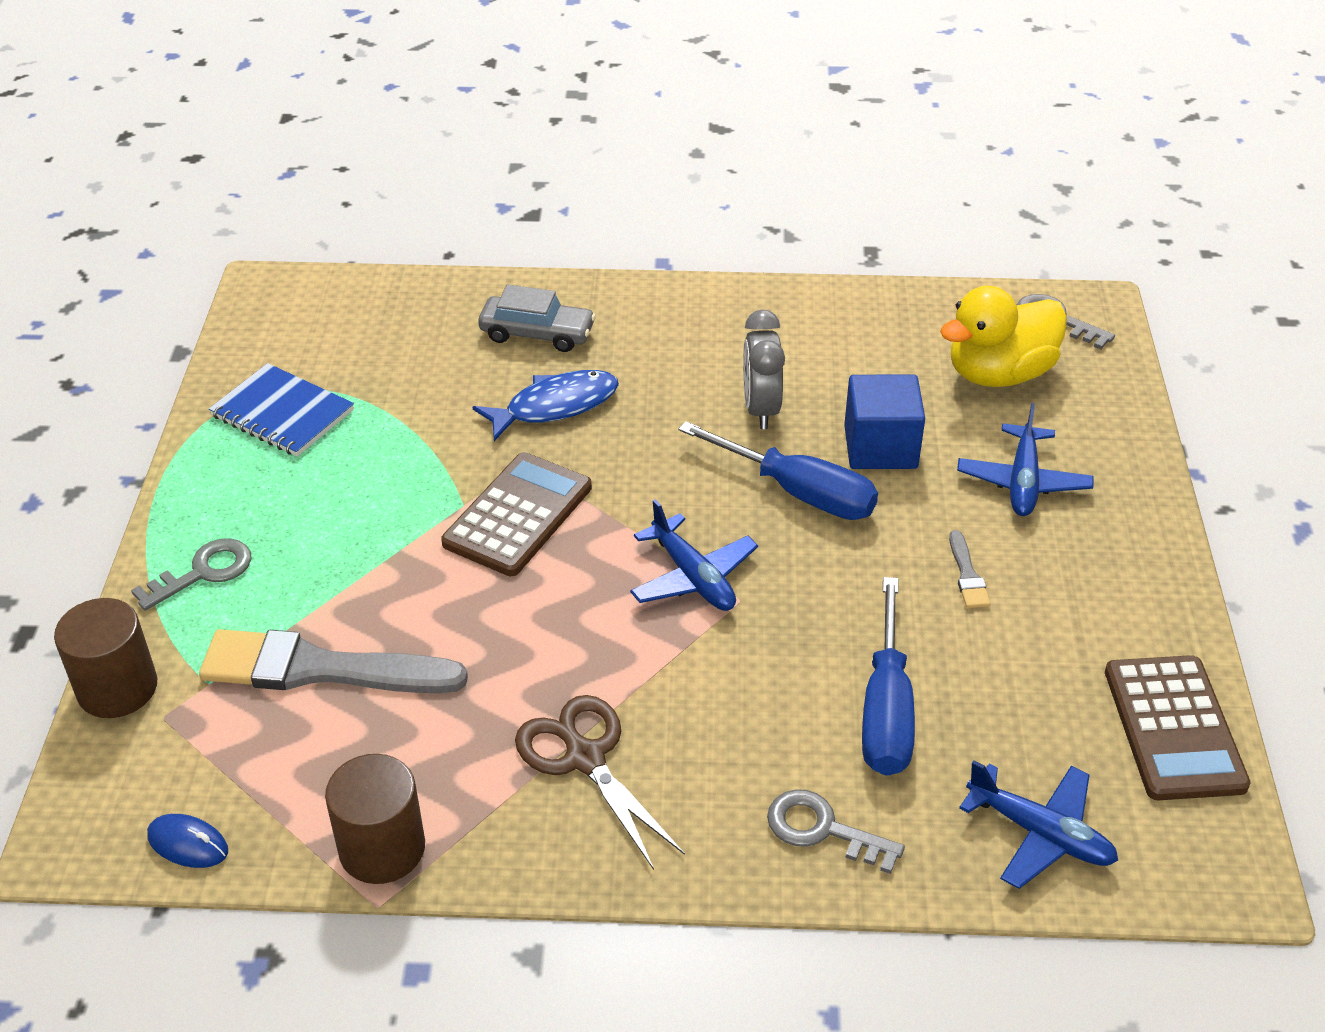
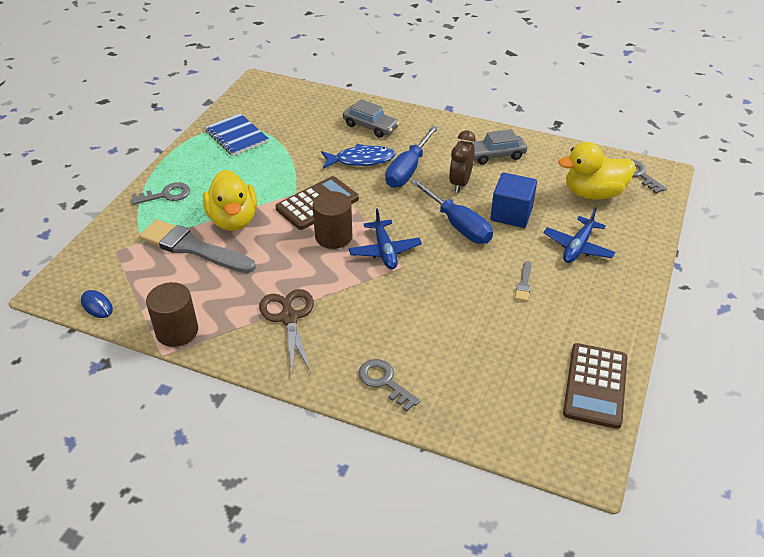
camera: 20 degrees right, 0 degrees up
brown cylinder [54,598,157,718] -> brown cylinder moved to [313,191,352,249]
grey clock [743,309,785,429] -> brown clock [449,130,476,193]
blue screwdriver [862,577,915,776] -> blue screwdriver moved to [385,125,438,188]
blue plane [959,760,1118,889] -> none
none -> yellow duck [203,170,257,231]
none -> grey car [471,129,527,165]

